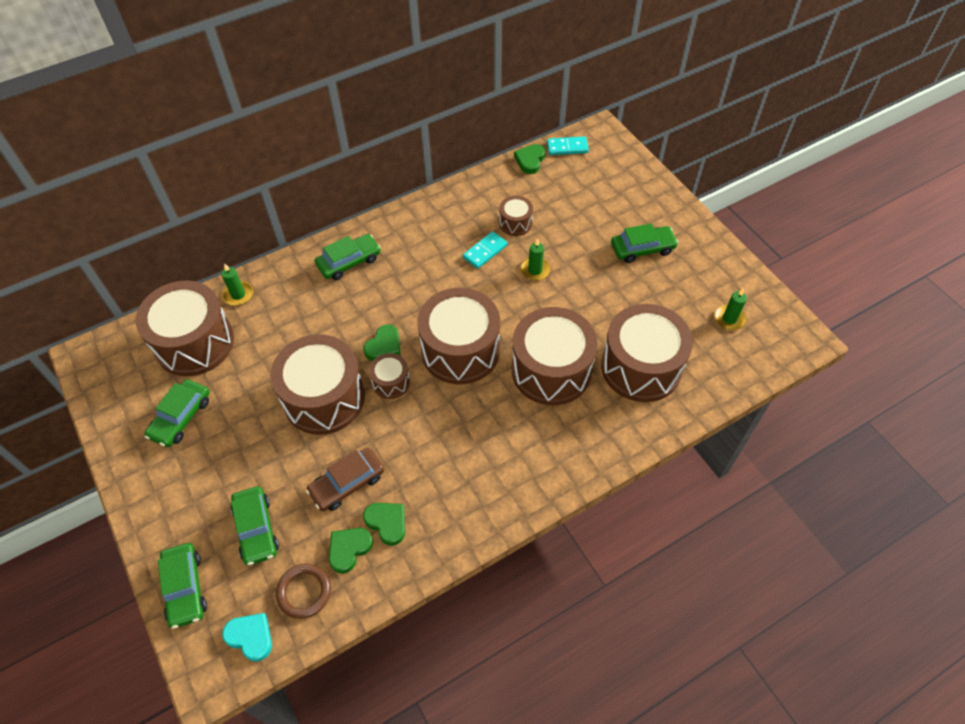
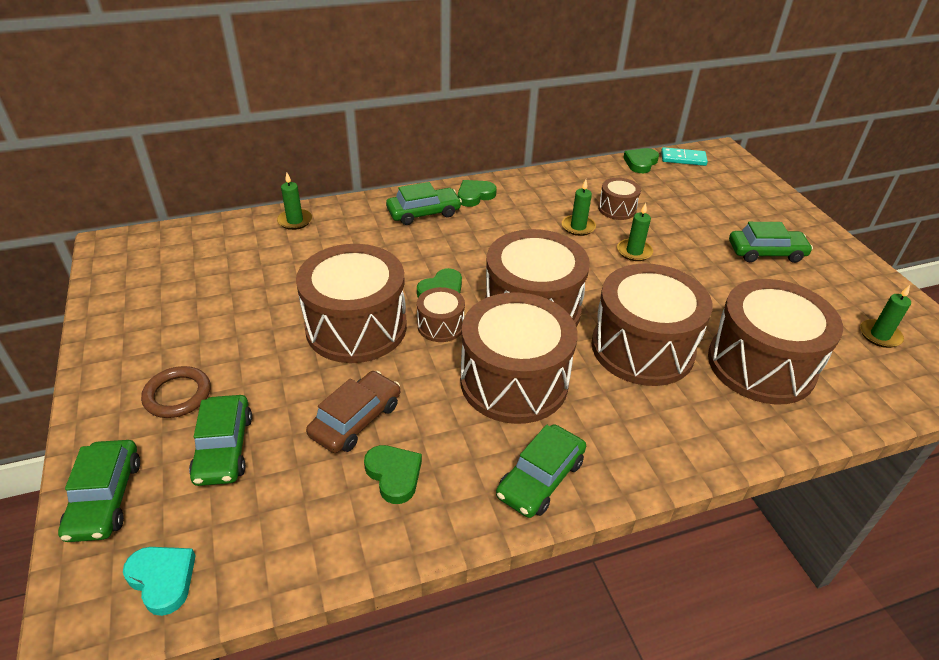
camera: 10 degrees right, 15 degrees down
brown drum [136,281,234,376] -> brown drum moved to [460,292,577,424]
green car [144,379,210,447] -> green car moved to [496,424,586,518]
brown ring [276,564,331,619] -> brown ring moved to [141,366,211,418]
brown car [306,448,384,511] -> brown car turned 150 degrees clockwise [306,371,400,453]
green heart [329,528,373,574] -> green heart moved to [458,180,497,207]
turquoise domino [463,231,508,269] -> green candle [562,179,596,236]

